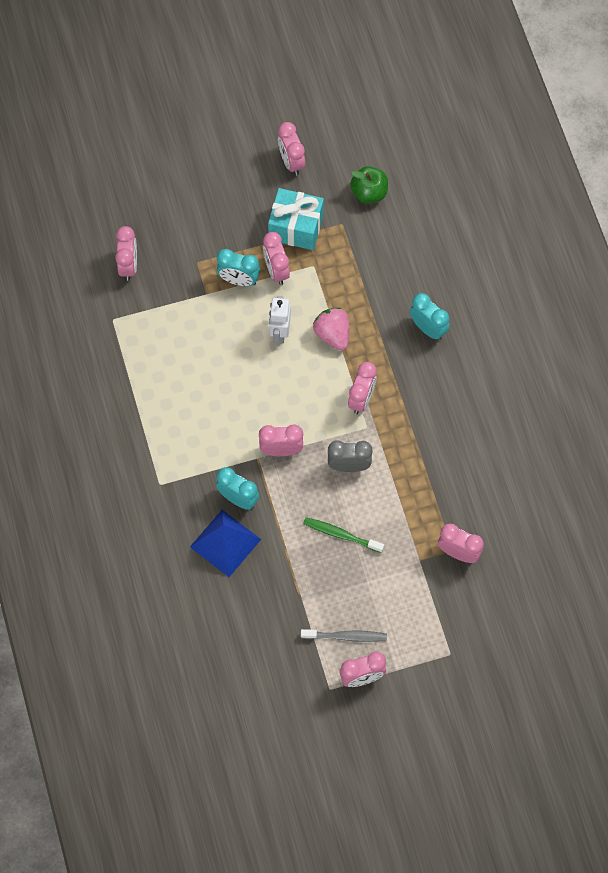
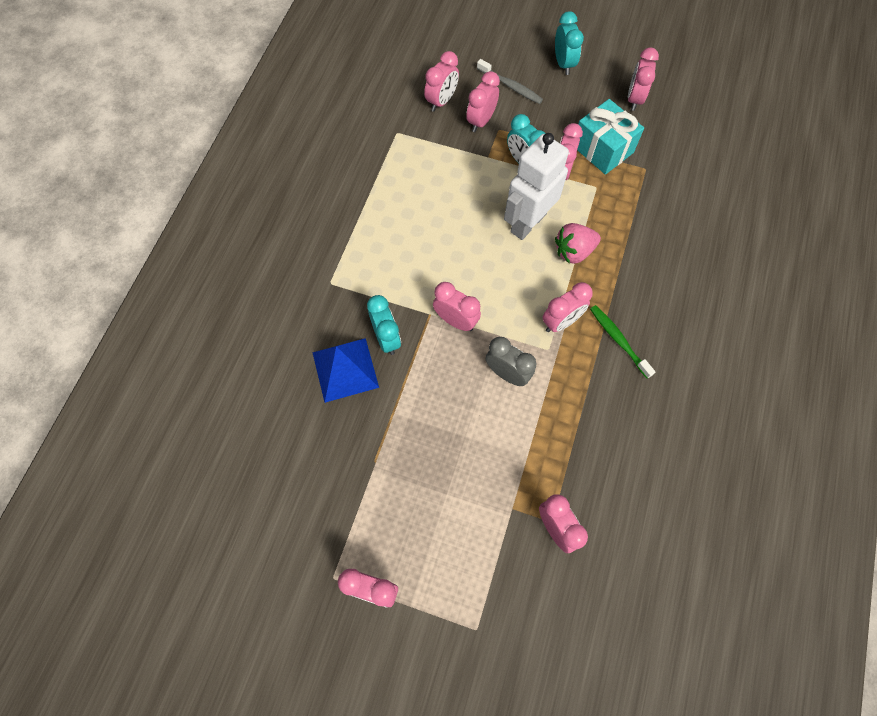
camera: 35 degrees right, 0 degrees up
white robot [269,296,291,344] -> white robot [504,133,569,240], size x1.70
grey toothbrush [301,629,387,642] -> grey toothbrush moved to [477,59,543,104]
green toothbrush [303,517,384,553] -> green toothbrush moved to [590,305,655,379]
pink strawberry [313,307,349,351] -> pink strawberry turned 120 degrees counterclockwise [555,223,601,264]
green apple [350,166,388,204] -> none
turquoise clock [410,293,450,340] -> turquoise clock moved to [555,11,584,75]
none -> pink clock [466,71,500,132]

